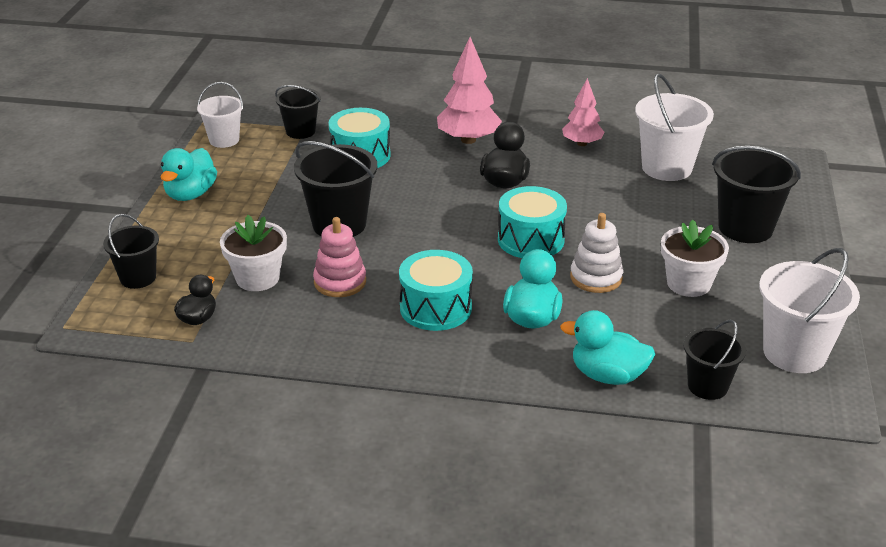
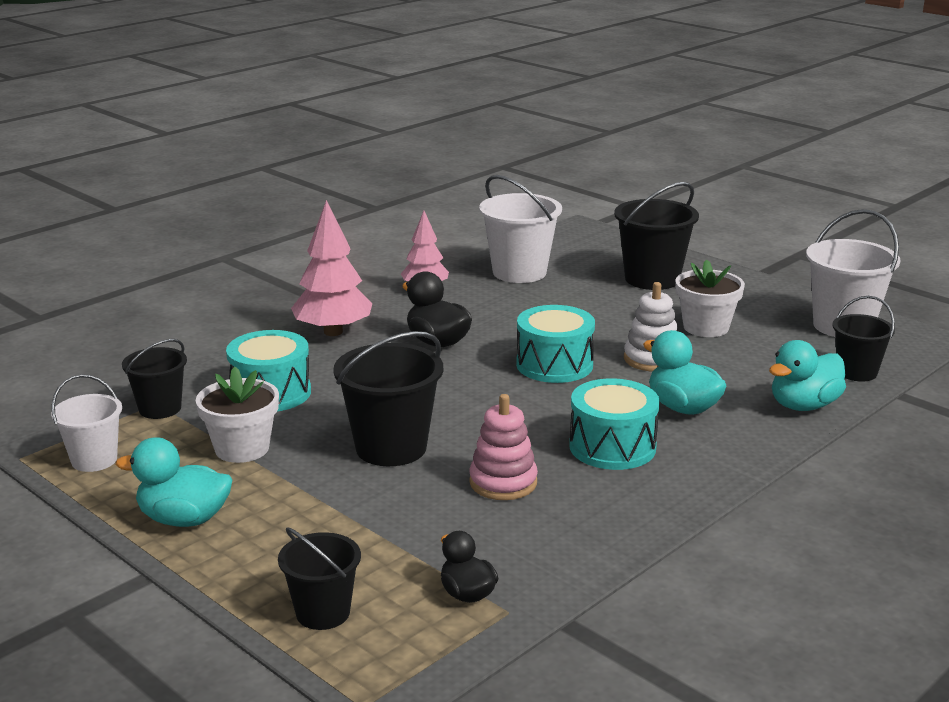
camera: 55 degrees left, 10 degrees down
turquoise duck [161,148,217,201] -> turquoise duck turned 135 degrees clockwise [116,437,233,527]
white flower pot [220,215,287,291] -> white flower pot moved to [196,367,279,463]

